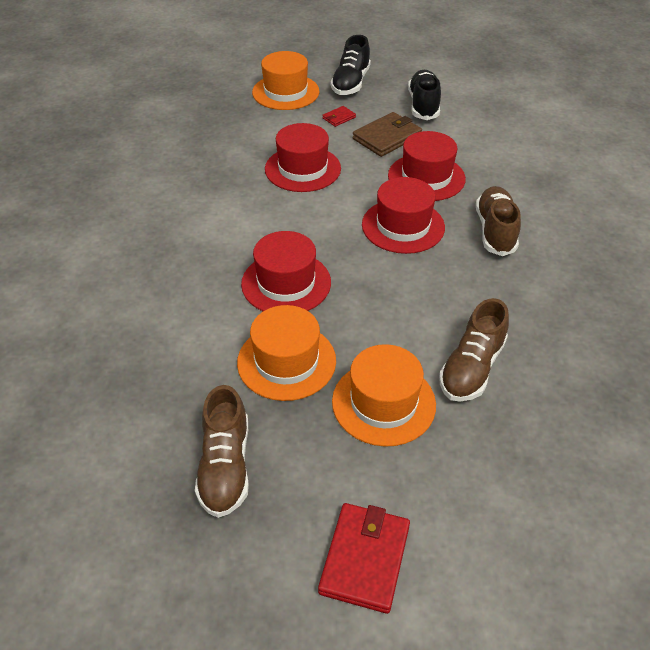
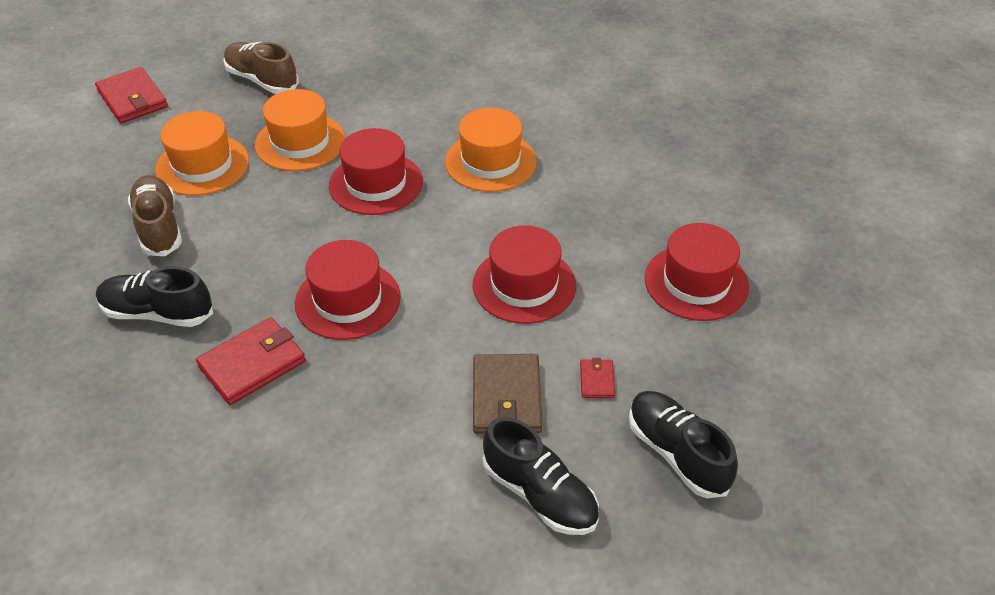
camera: 130 degrees right, 0 degrees up
orange hat [252,51,319,110] -> orange hat moved to [445,108,537,192]
red hat [388,131,466,201] -> red hat moved to [645,223,749,321]
brown shoe [476,186,521,256] -> red wallet [196,317,306,405]
none -> black shoe [96,267,213,327]

